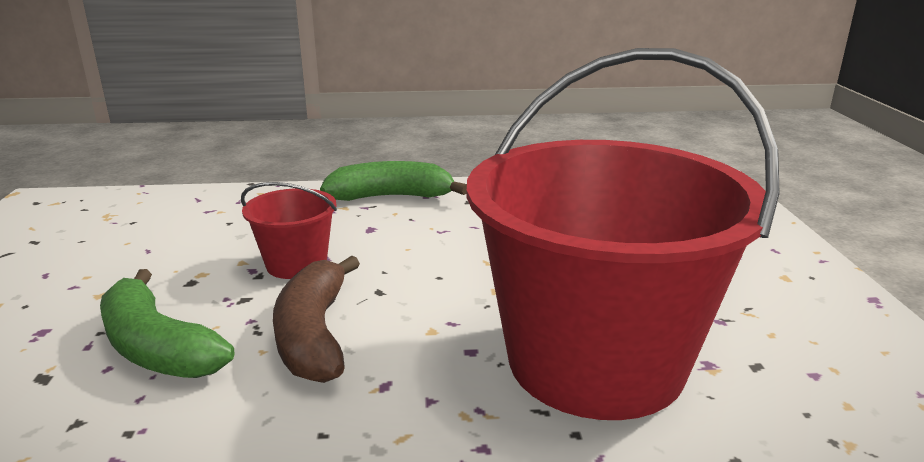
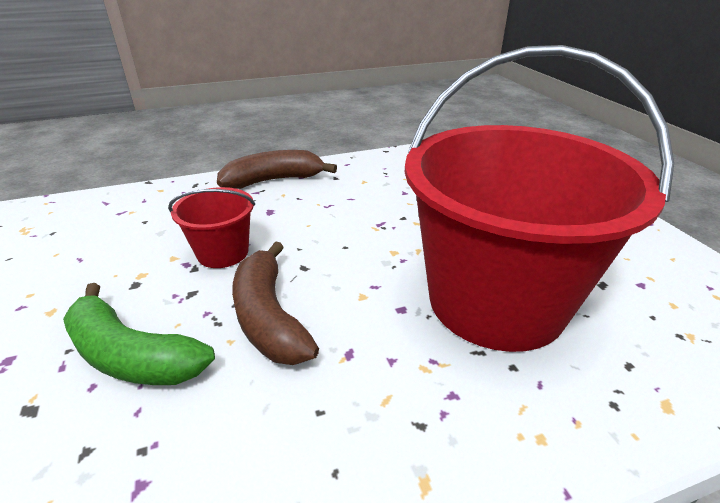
camera: 15 degrees left, 10 degrees up
green banana [320,161,467,201] -> brown banana [217,150,337,189]

